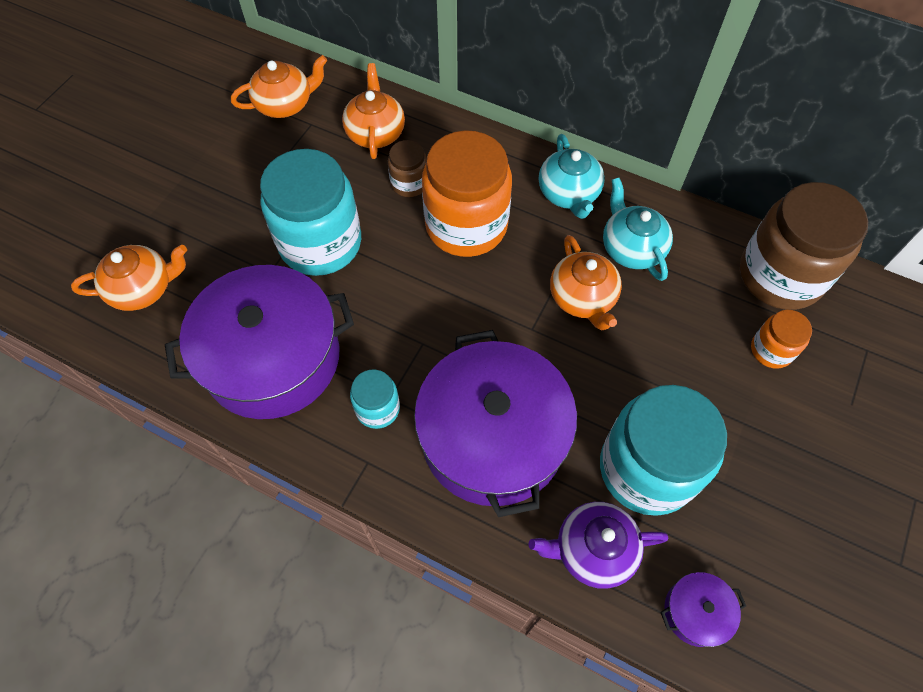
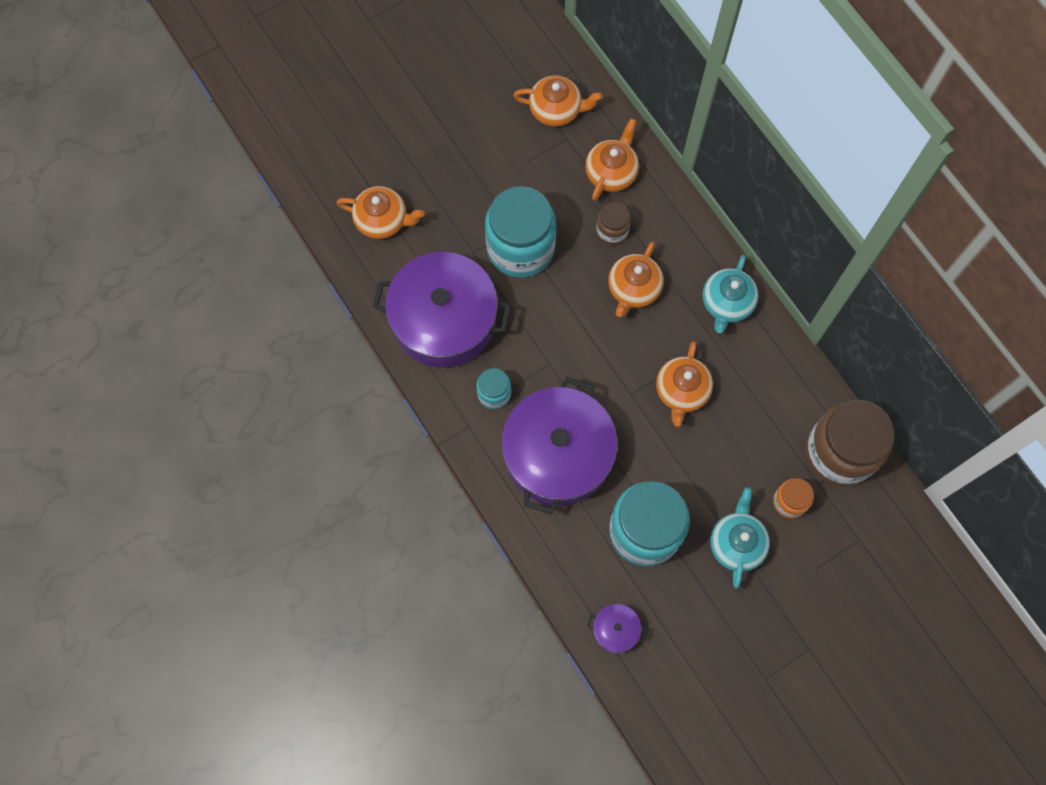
camera: 30 degrees right, 10 degrees up
orange jar [422,130,512,257] -> orange teapot [608,241,664,317]
purple teapot [528,502,669,589] -> none
turquoise teapot [603,178,673,281] -> turquoise teapot moved to [710,488,770,589]

